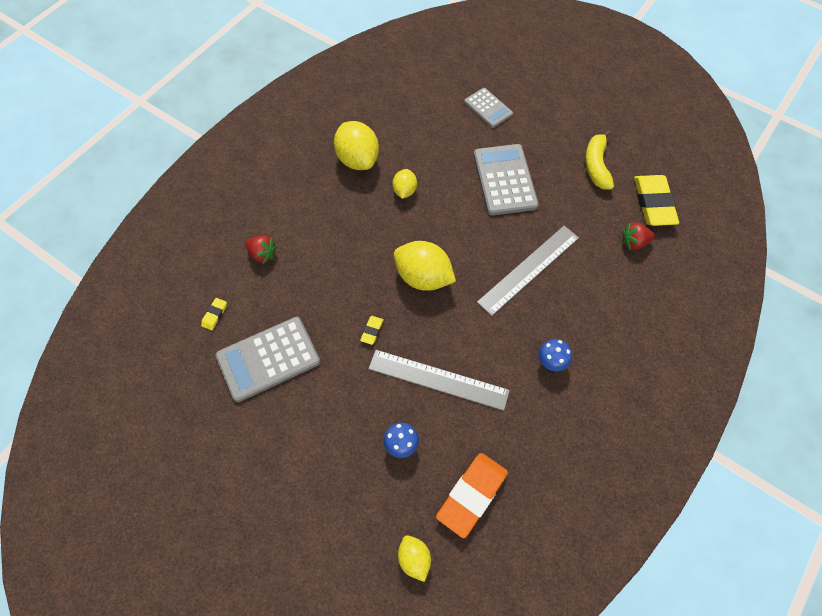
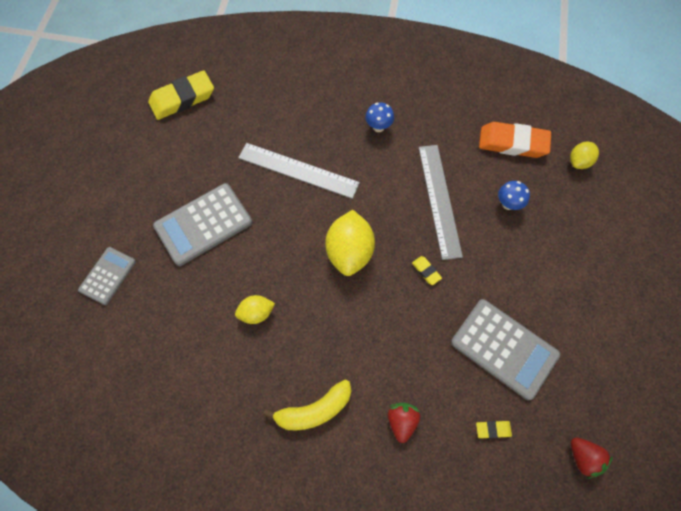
camera: 115 degrees left, 5 degrees up
yellow lemon [334,121,379,170] -> none
yellow eraser [360,316,384,345] -> yellow eraser turned 60 degrees clockwise [412,256,442,285]
yellow banana [585,130,614,190] -> yellow banana moved to [263,380,351,430]
red strawberry [622,222,655,250] -> red strawberry moved to [571,437,613,479]

